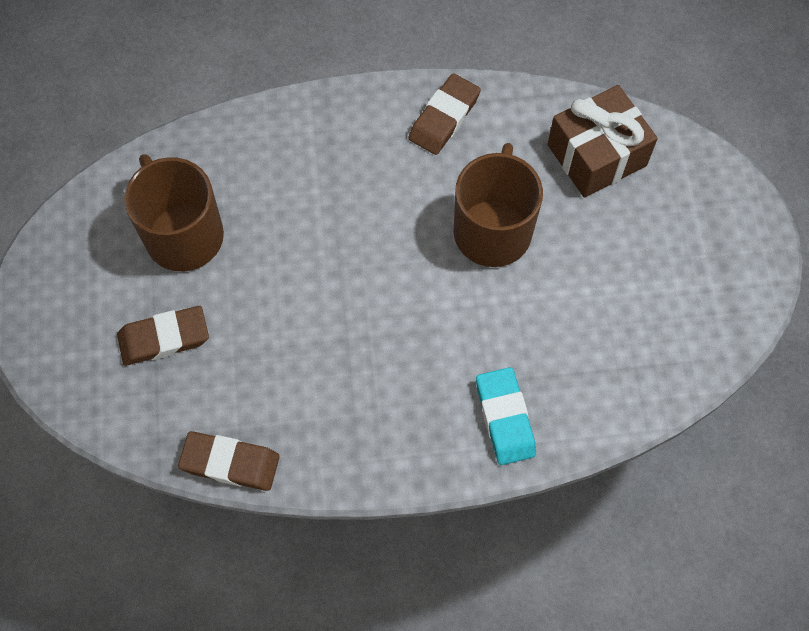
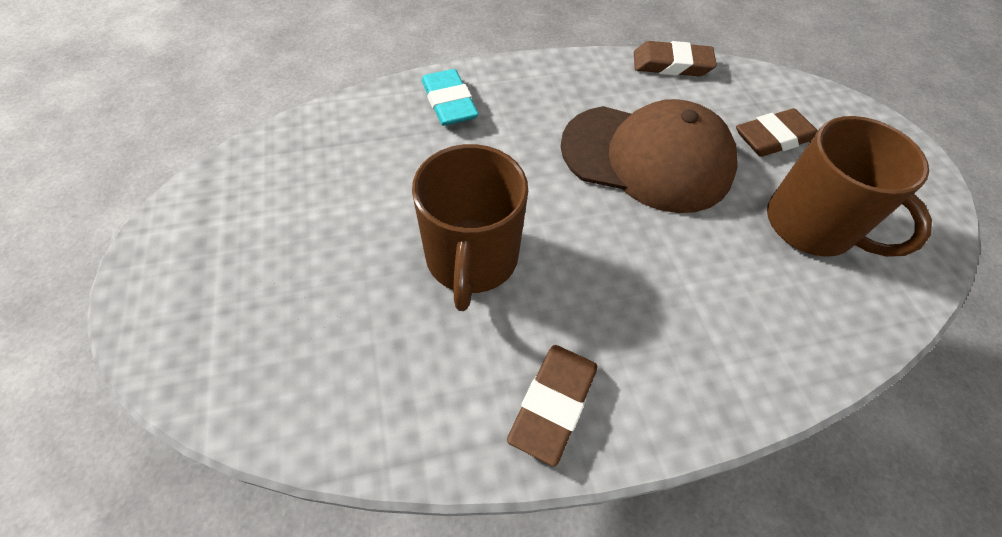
camera: 170 degrees right, 10 degrees down
brown gift [548,85,658,198] -> none
none -> brown cap [561,99,737,213]

